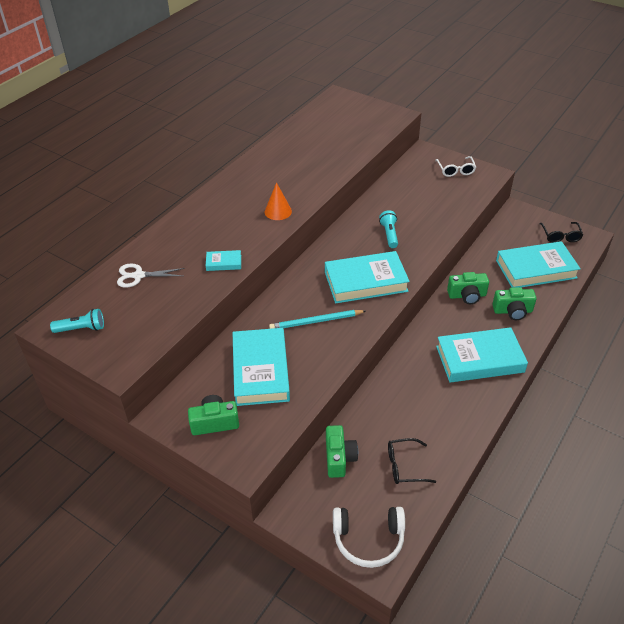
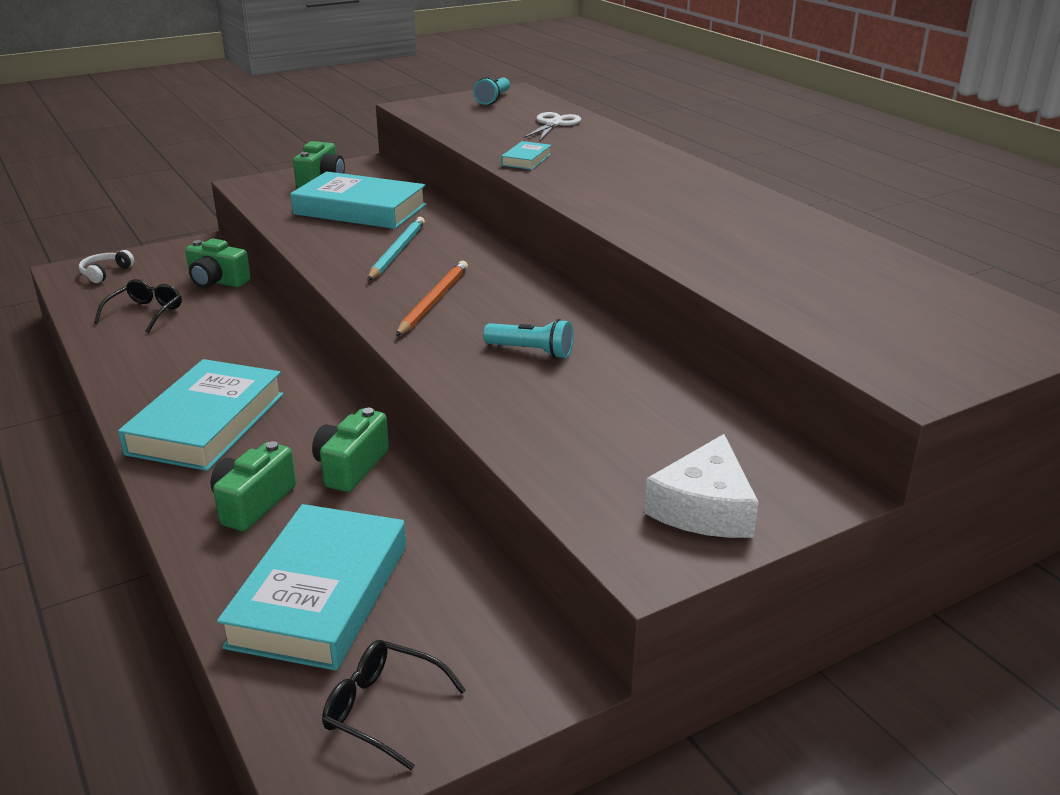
camera: 115 degrees right, 15 degrees down
orange cone [265,182,292,220] -> none
turquoise book [325,251,410,304] -> orange pencil [396,261,468,336]
white headphones [333,507,405,568] -> white headphones [79,250,134,283], size x0.57
white glasses [435,156,476,177] -> white cheese [644,434,759,538]

